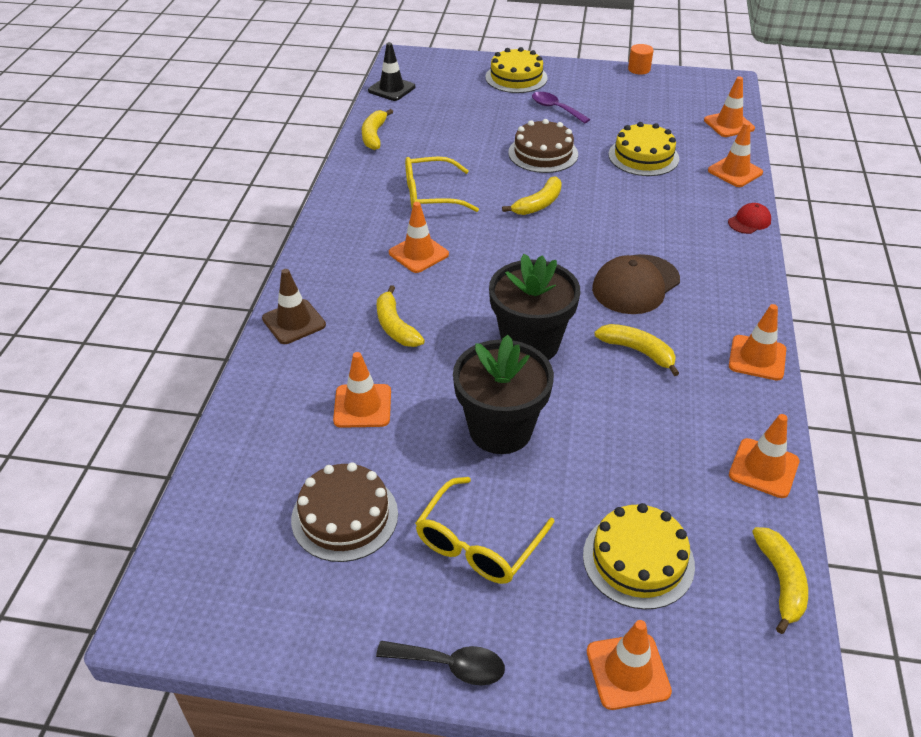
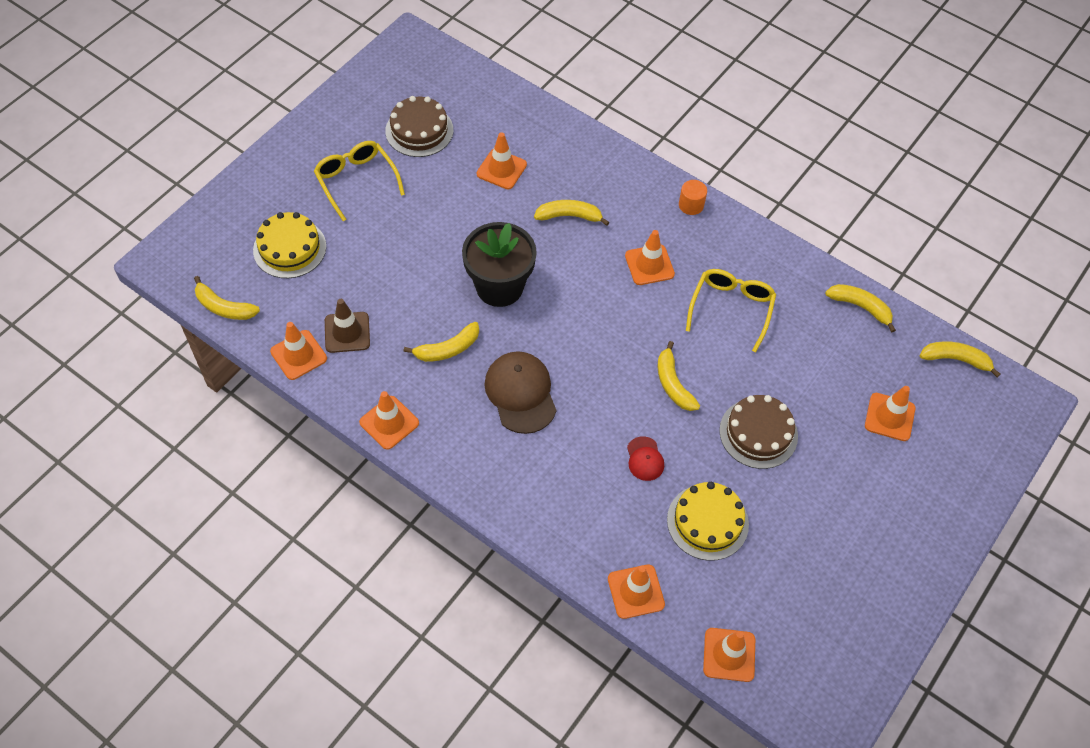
camera: 115 degrees right, 15 degrees up
brown traffic cone [262,269,326,344] -> brown traffic cone moved to [325,299,370,353]
black traffic cone [368,42,415,101] -> yellow banana [920,341,1001,377]
black spoon [376,641,505,686] -> none
black flower pot [453,335,554,454] -> none
yellow cake [485,47,548,93] -> none
purple spoon [532,92,591,124] -> none
orange traffic cone [587,620,672,710] -> orange traffic cone moved to [865,386,915,441]
orange cylinder [628,44,654,74] -> orange cylinder moved to [679,180,707,215]
red cap [728,203,771,234] -> red cap moved to [627,436,664,481]

